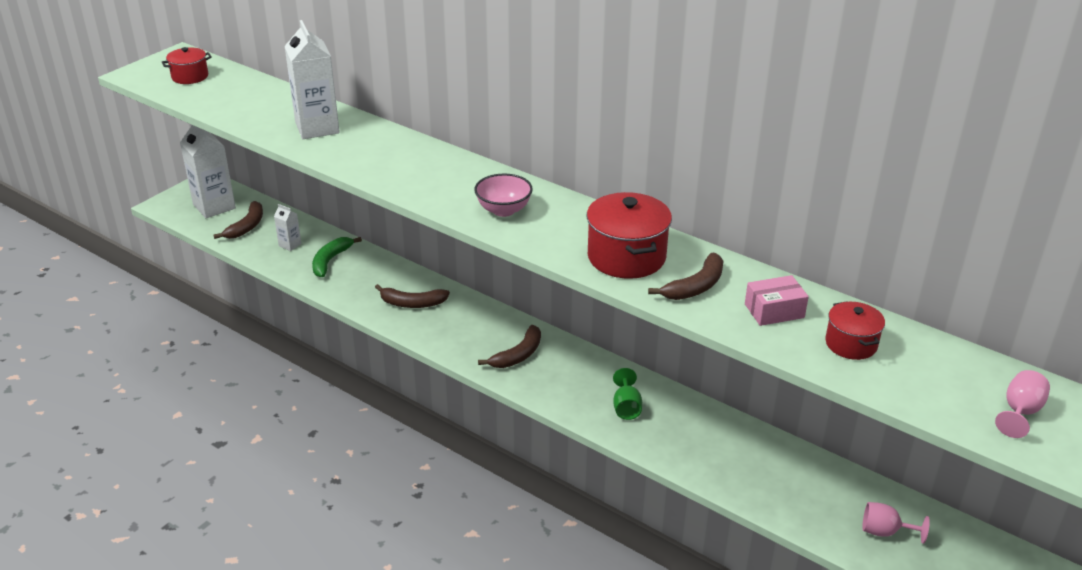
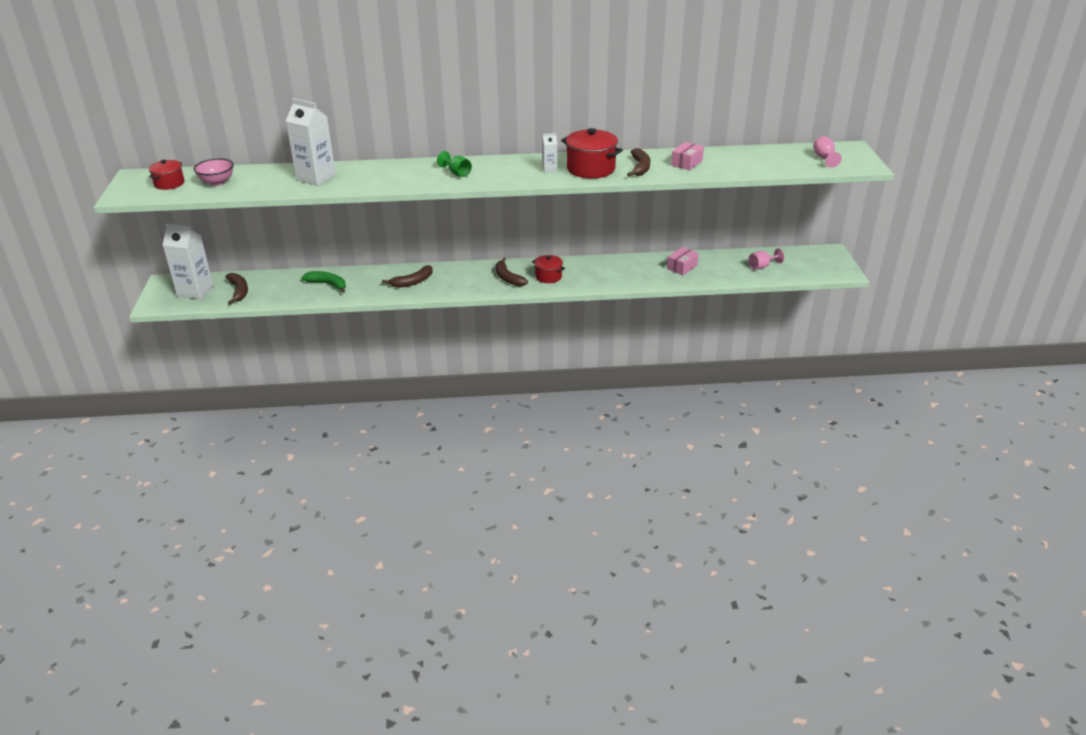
camera: 40 degrees left, 0 degrees up
white carton [274,204,302,251] -> white carton moved to [542,133,557,172]
green banana [312,237,362,277] -> green banana turned 135 degrees clockwise [301,271,346,293]
pink bowl [474,173,533,217] -> pink bowl moved to [193,158,234,186]
brown banana [478,325,541,368] -> brown banana turned 150 degrees clockwise [496,258,528,286]
green goblet [613,368,642,420] -> green goblet moved to [437,151,472,177]
red pot [825,301,885,360] -> red pot moved to [532,255,565,283]
none -> pink box [667,247,699,275]

